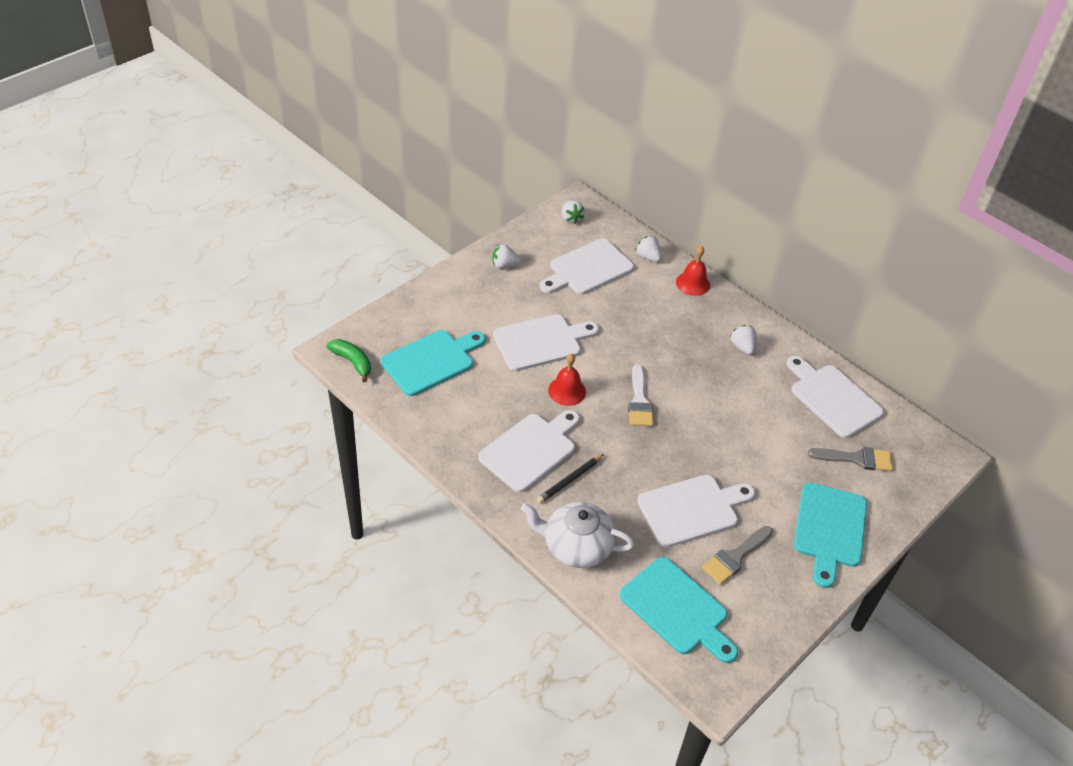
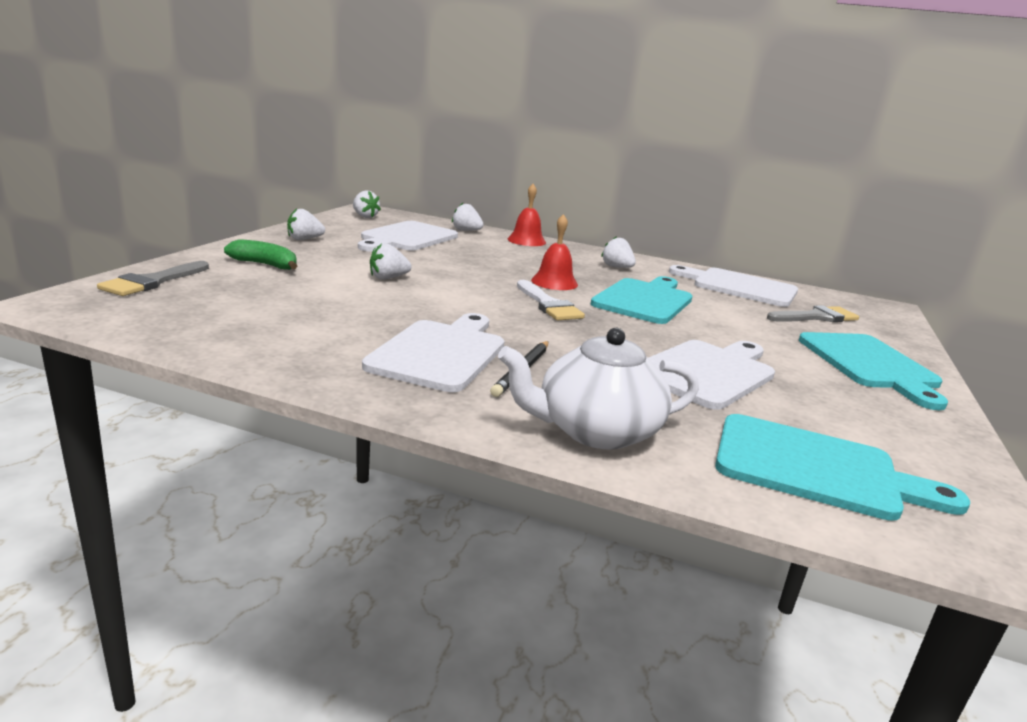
camera: 25 degrees left, 25 degrees down
green banana [326,339,371,382] -> green banana moved to [224,239,297,270]
turquoise cutting board [381,330,485,396] -> turquoise cutting board moved to [591,276,692,324]
white cutting board [493,314,599,371] -> white strawberry [370,243,412,280]
red bell [548,353,586,406] -> red bell moved to [531,214,578,290]
grey brush [702,526,773,584] -> grey brush moved to [97,261,209,296]

